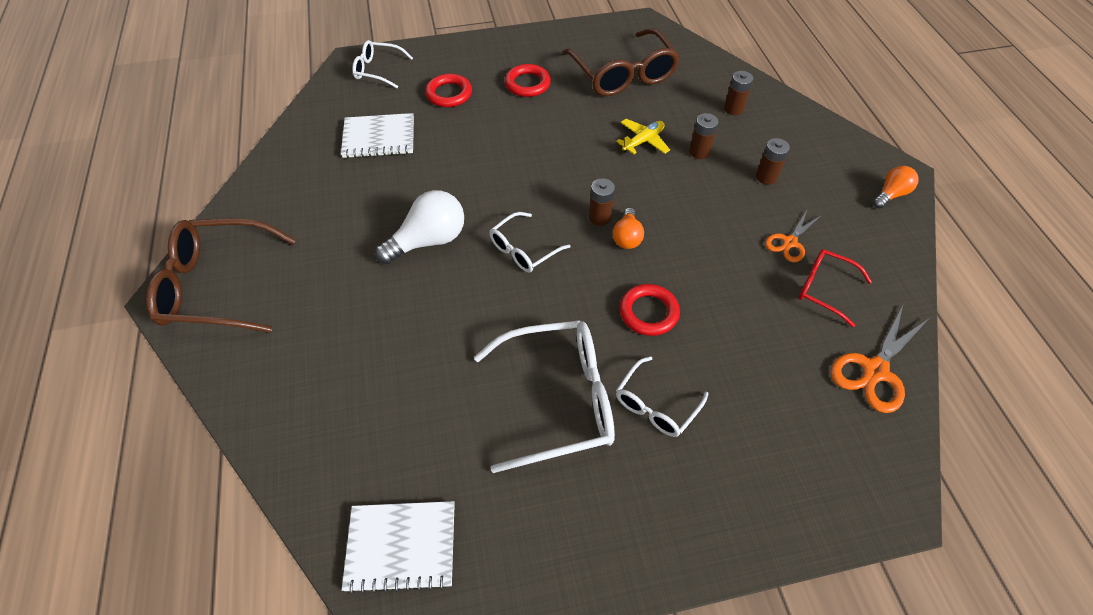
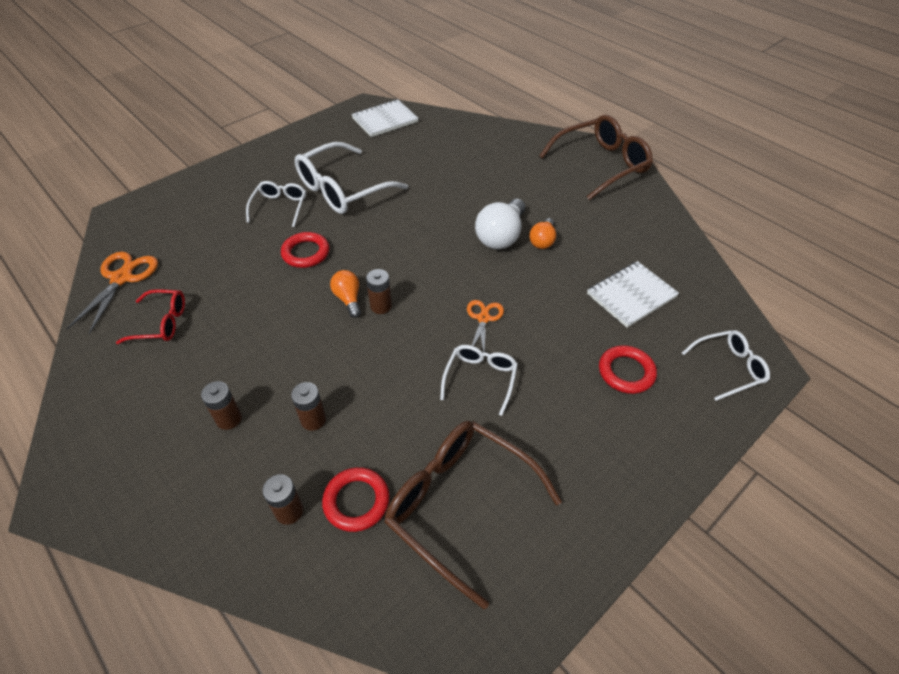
camera: 150 degrees right, 5 degrees down
white glasses [489,212,571,272] -> white glasses moved to [440,345,518,416]
red ring [505,64,551,97] -> red ring moved to [322,467,390,532]
yellow plane [616,119,670,154] -> none
orange scissors [765,210,821,262] -> orange scissors moved to [467,300,504,353]
orange light bulb [873,166,918,208] -> orange light bulb moved to [529,218,556,249]

